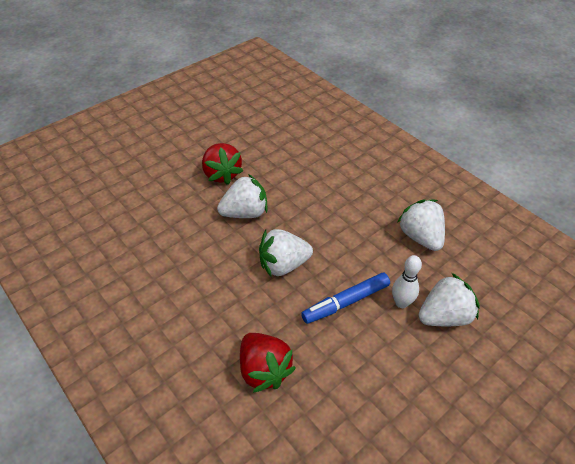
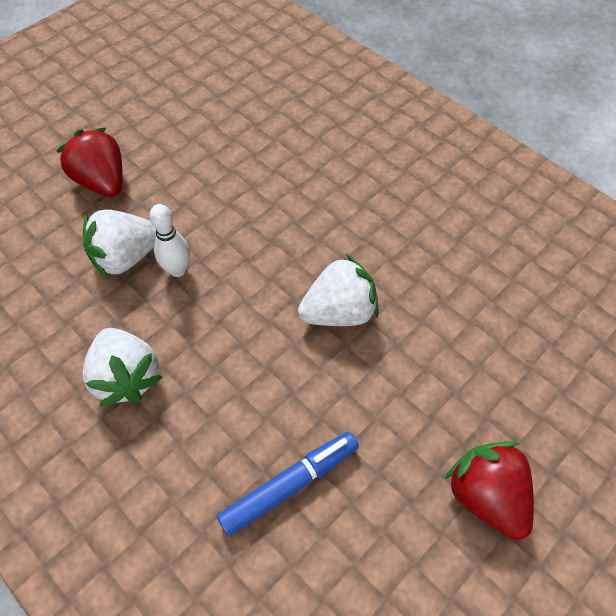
camera: 175 degrees right, 10 degrees up
white strawberry [217,174,268,218] -> none
red strawberry [240,333,296,393] -> red strawberry moved to [56,127,122,197]
blue marker [301,273,390,324] -> blue marker moved to [217,432,359,537]

